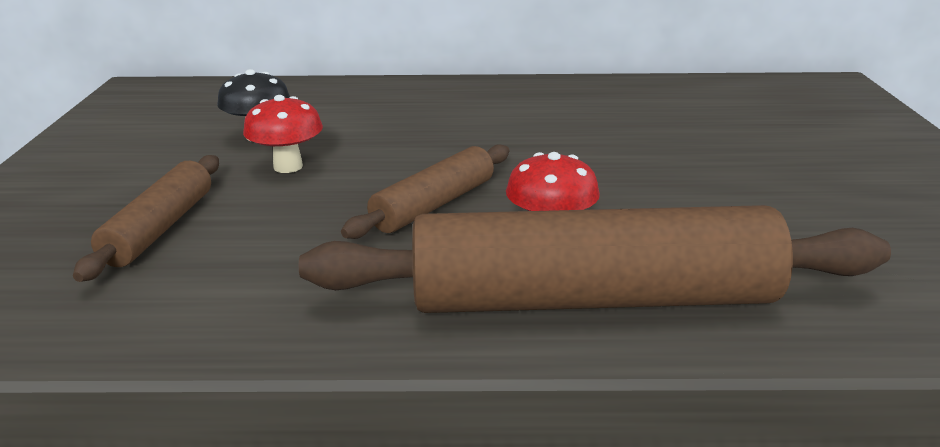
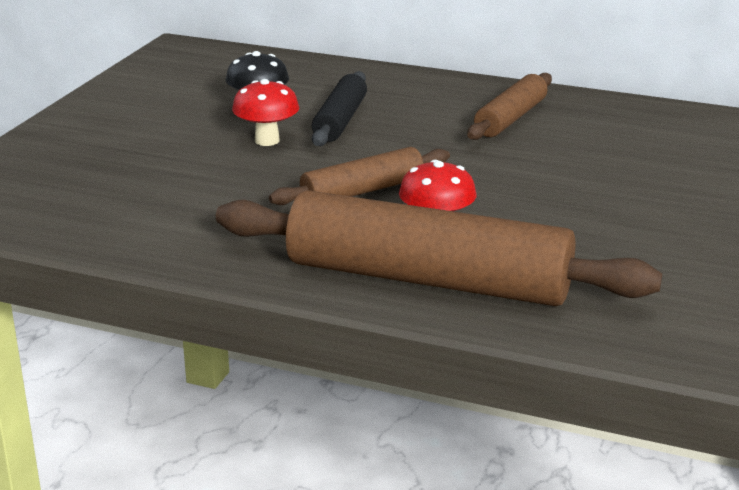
camera: 20 degrees right, 0 degrees up
brown rolling pin [73,155,219,282] -> brown rolling pin moved to [467,73,552,140]
none -> black rolling pin [312,71,367,146]

